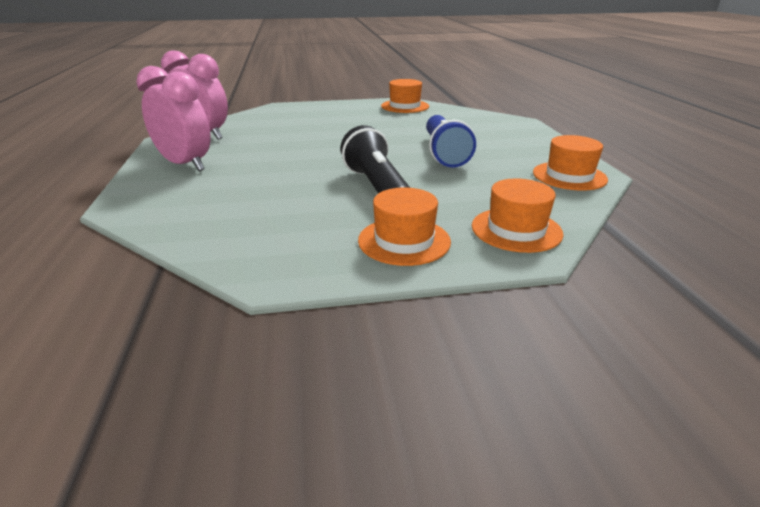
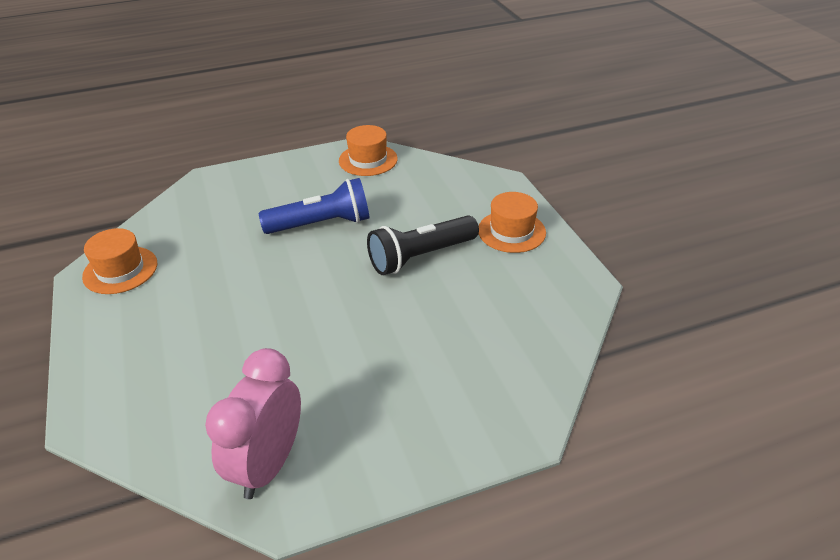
camera: 100 degrees left, 10 degrees up
pink clock [136,66,210,171] -> none
orange hat [472,178,563,253] -> none

